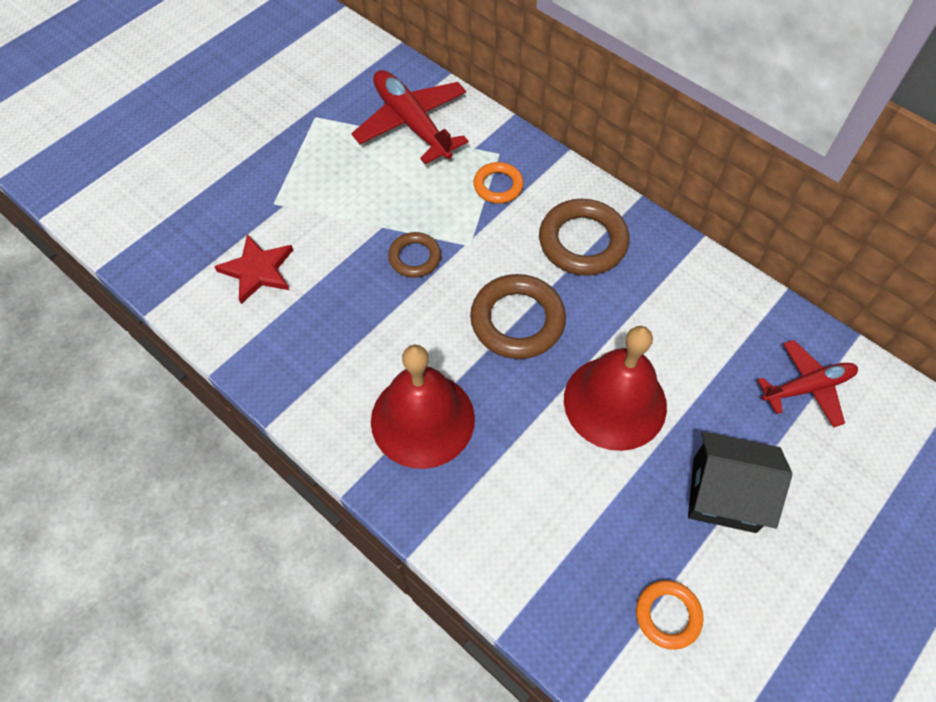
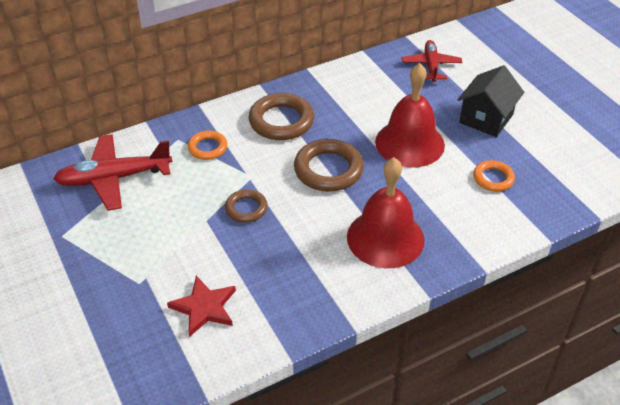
camera: 70 degrees left, 15 degrees down
orange ring [636,580,704,650] -> orange ring moved to [473,160,515,191]

